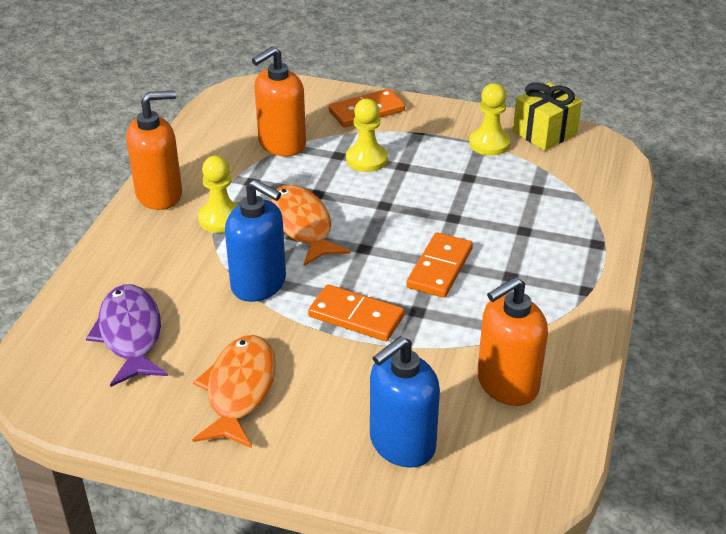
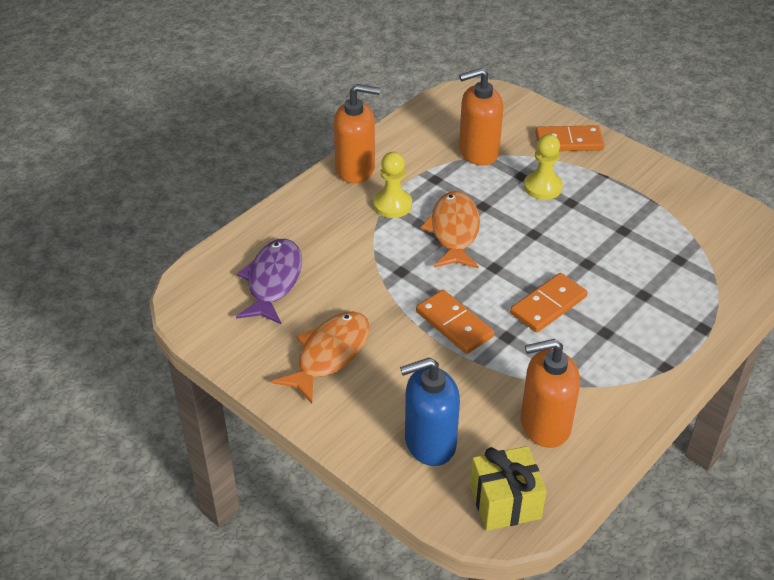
camera: 25 degrees right, 5 degrees up
blue soap dispenser [225,179,286,302] -> none
yellow pawn [469,83,511,156] -> none
yellow gift [513,82,582,151] -> yellow gift moved to [470,446,547,531]

